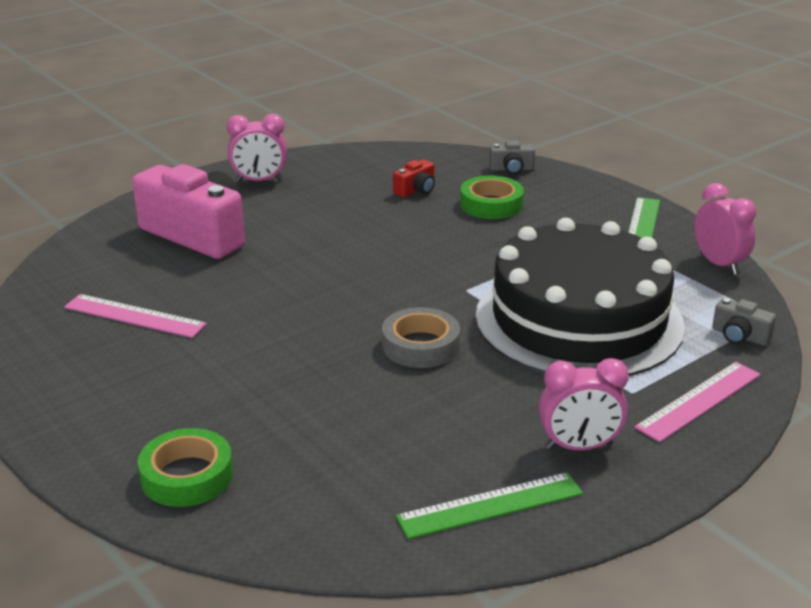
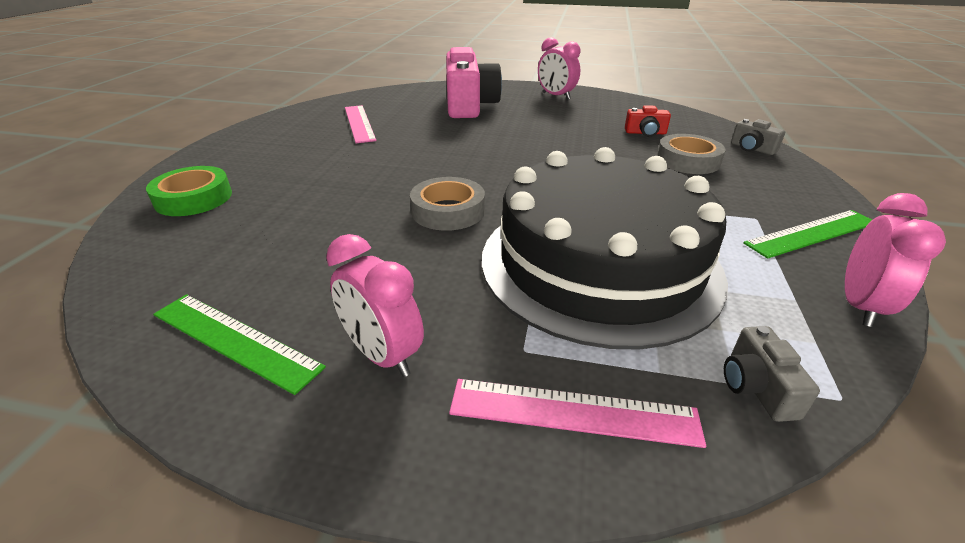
camera: 50 degrees right, 5 degrees up
green tape [460,176,524,219] -> grey tape [657,134,726,174]

